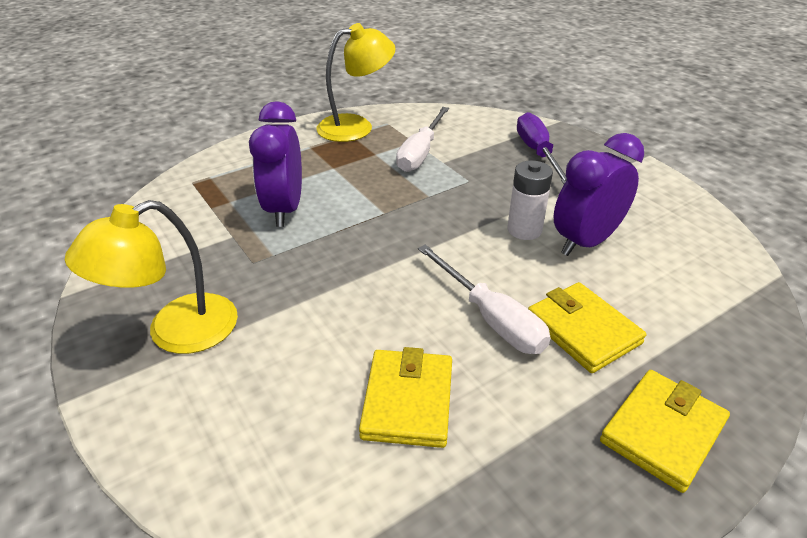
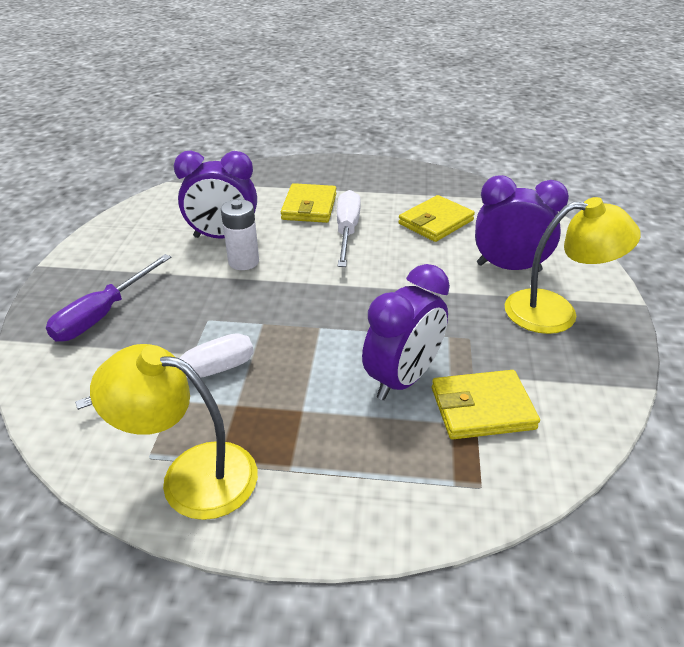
camera: 140 degrees left, 0 degrees up
yellow wallet [600,370,730,493] -> yellow wallet moved to [432,370,540,439]
none -> purple clock [475,175,569,272]

